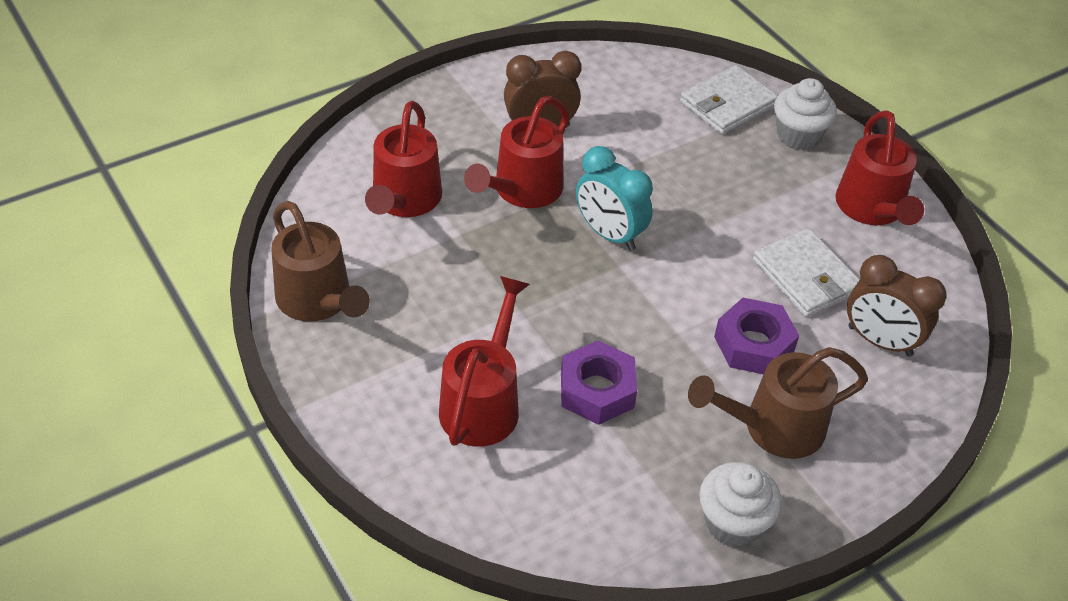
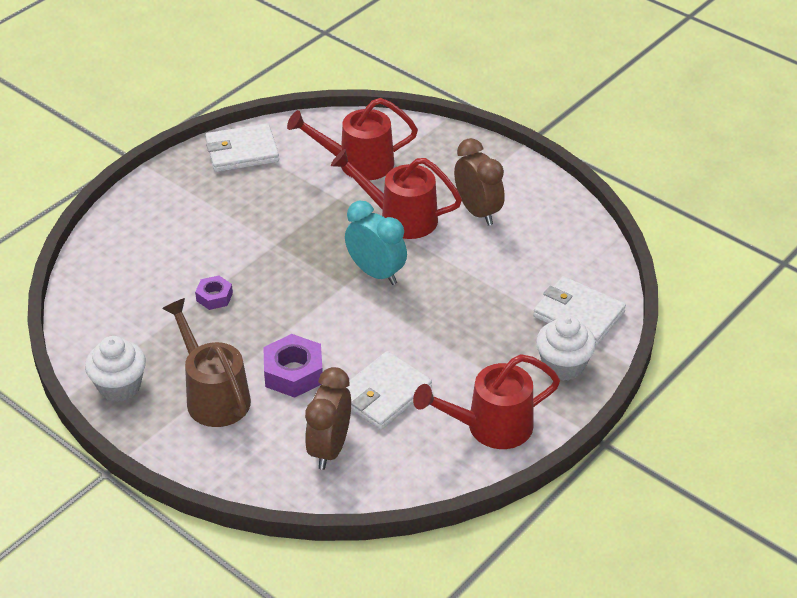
camera: 75 degrees right, 5 degrees down
brown watering can [271,201,370,322] -> white wallet [205,123,279,172]
red watering can [439,276,530,447] -> none
purple nut [561,340,637,425] -> purple nut [195,275,233,310], size x0.59
turquoise clock [576,146,653,251] -> turquoise clock turned 105 degrees clockwise [345,200,407,285]

